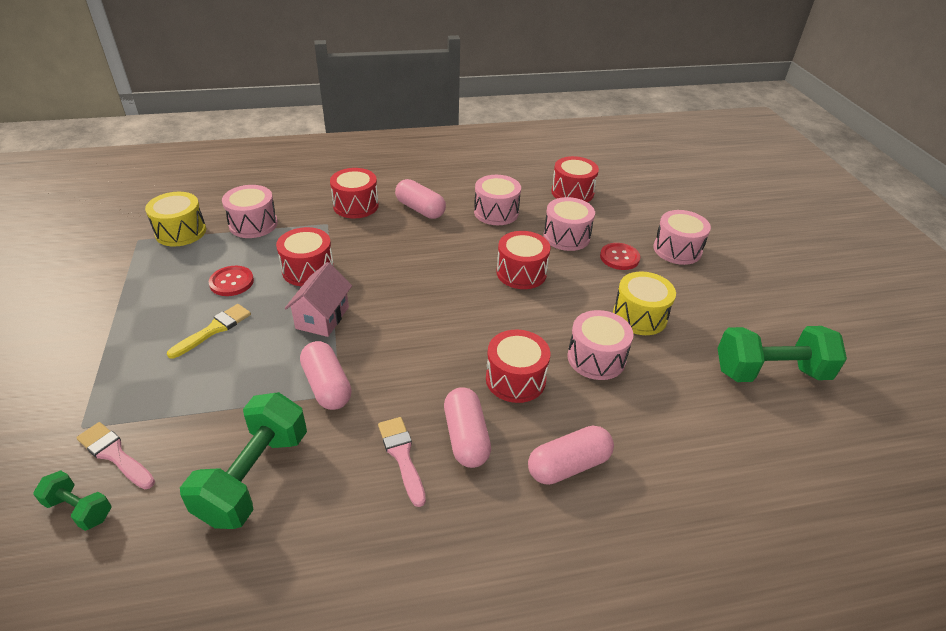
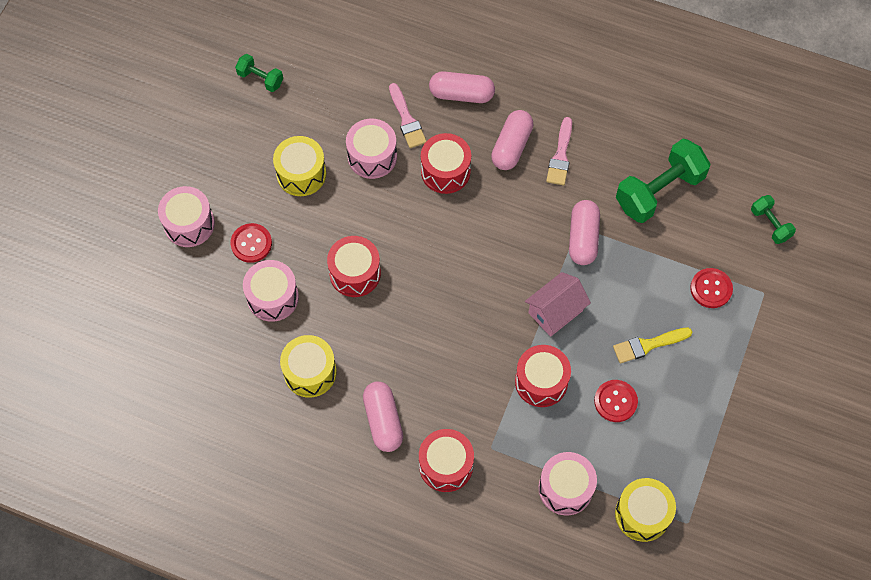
camera: 145 degrees left, 25 degrees up
pink brush [76,422,155,489] -> pink brush moved to [389,83,426,148]
pink drum [474,175,521,225] -> yellow drum [280,335,337,398]
red drum [551,156,599,202] -> none
green dumbbell [717,326,847,382] -> green dumbbell [235,54,283,92], size x0.51
none -> red button [690,268,733,308]

